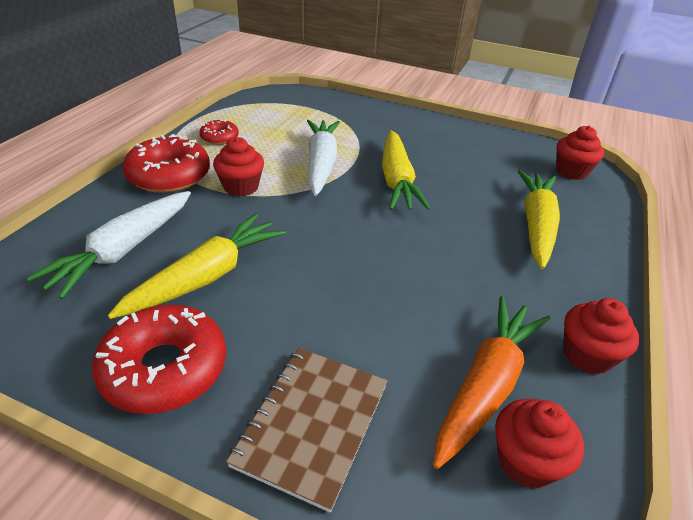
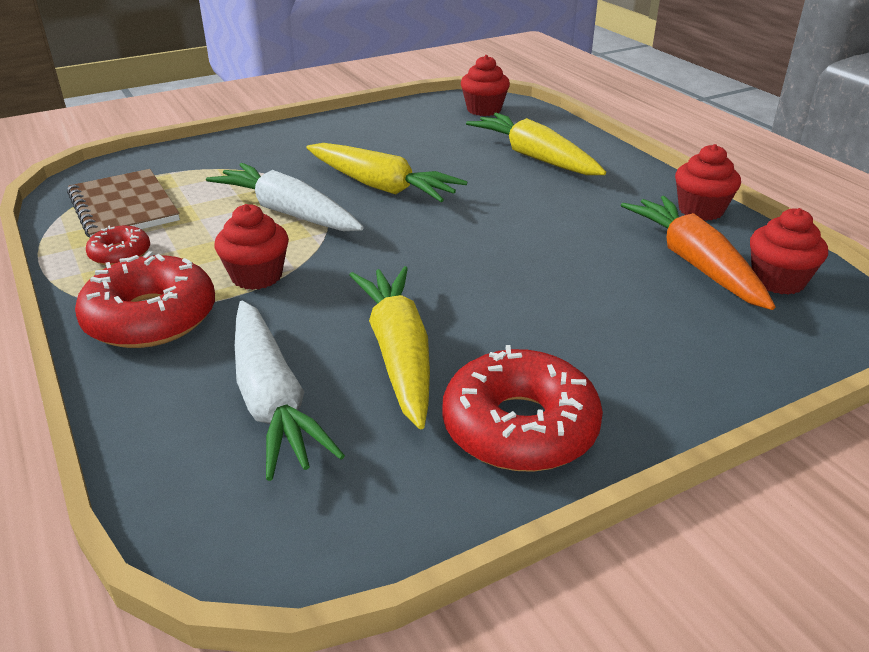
camera: 50 degrees left, 5 degrees down
brown notebook [226,348,388,513] -> brown notebook moved to [67,169,180,238]

